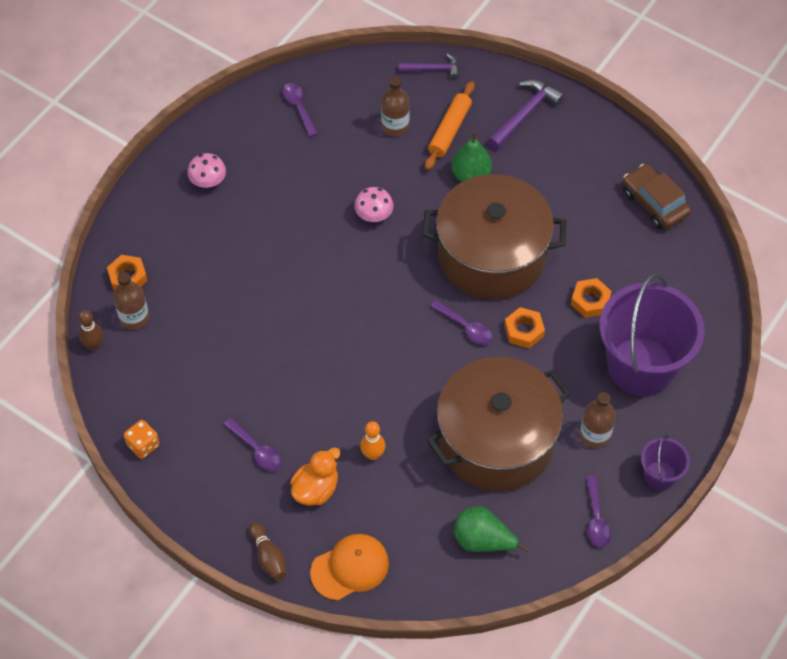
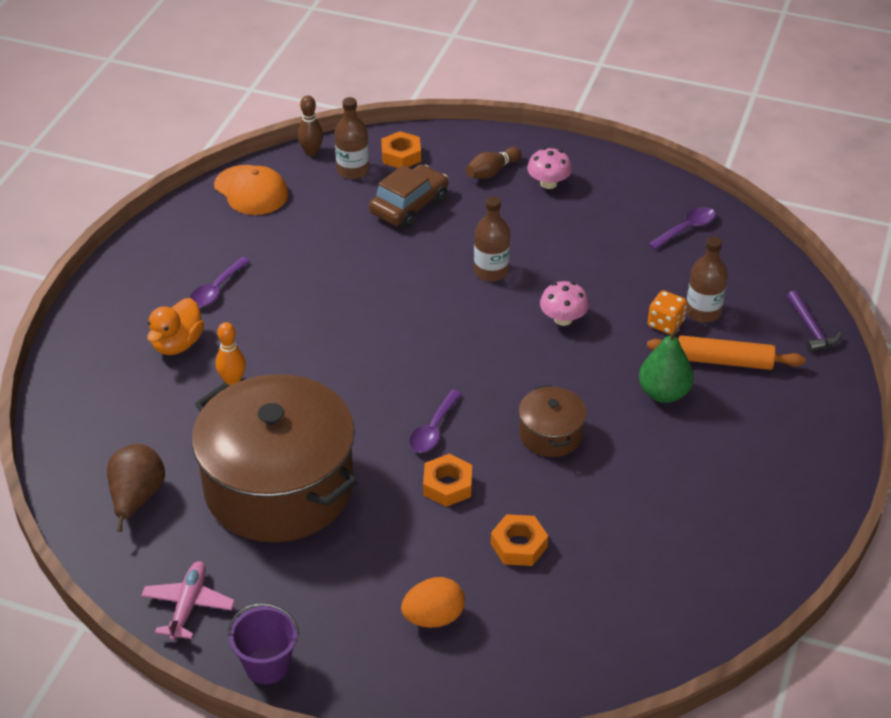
camera: 75 degrees right, 15 degrees down
orange dice [124,420,160,459] -> orange dice moved to [648,290,687,335]
brown bowling pin [249,523,286,580] -> brown bowling pin moved to [466,147,521,179]
orange duck [290,448,340,506] -> orange duck turned 90 degrees clockwise [147,298,204,355]
orange cap [310,534,389,600] -> orange cap moved to [214,165,288,215]
brown pot [423,174,566,299] -> brown pot [519,385,587,457], size x0.44
green pear [454,506,530,552] -> brown pear [107,444,165,532]
purple hammer [488,80,564,149] -> none
brown bottle [580,392,616,448] -> brown bottle moved to [474,196,510,282]
purple spoon [586,476,611,547] -> pink plane [141,561,235,641]
purple bucket [599,273,705,396] -> orange egg [401,577,465,628]
brown car [623,164,691,229] -> brown car moved to [369,164,448,228]

